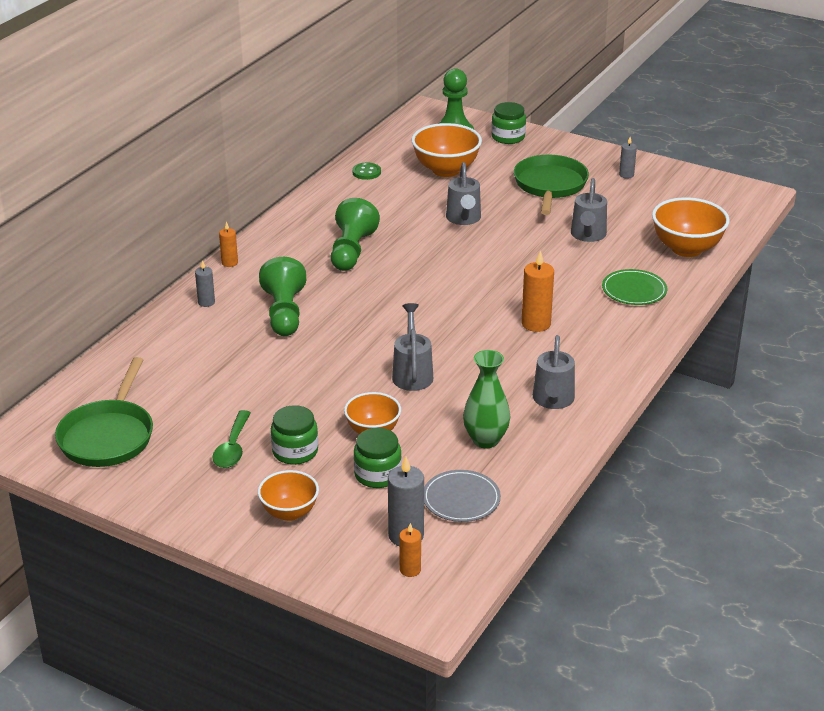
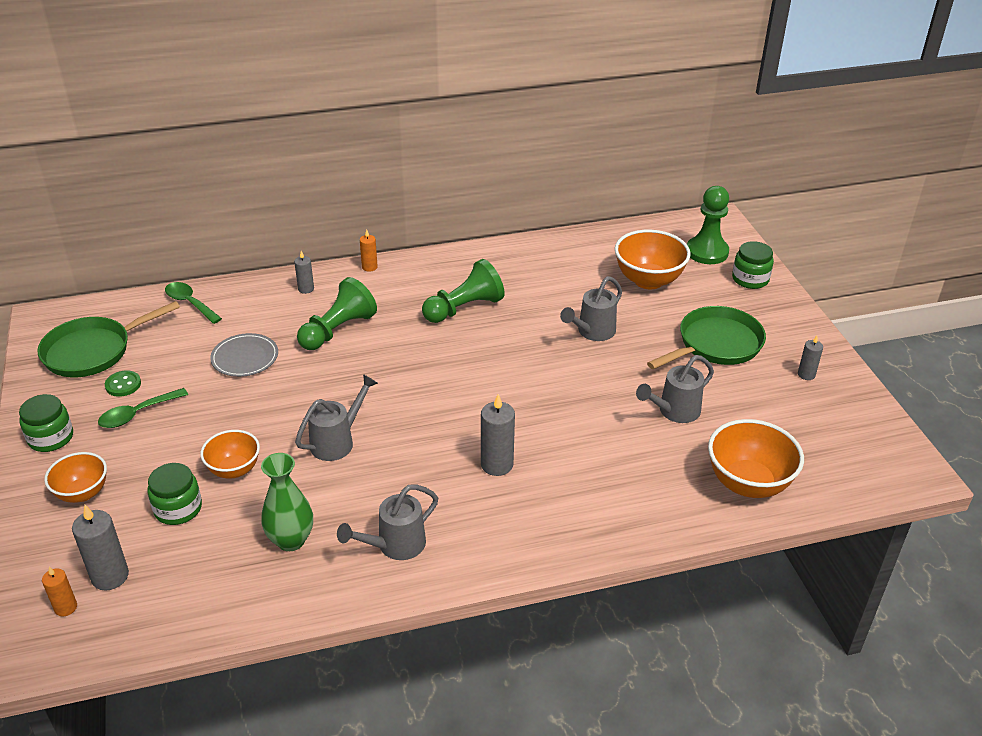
camera: 45 degrees right, 5 degrees up
green jar [271,405,318,465] -> green jar moved to [19,394,73,452]
green button [352,162,381,180] -> green button moved to [105,370,141,397]
grey plate [424,470,501,522] -> grey plate moved to [210,333,278,377]
orange candle [521,250,554,332] -> grey candle [481,394,515,476]
green plate [602,269,667,305] -> none
none -> green spoon [165,282,222,324]

